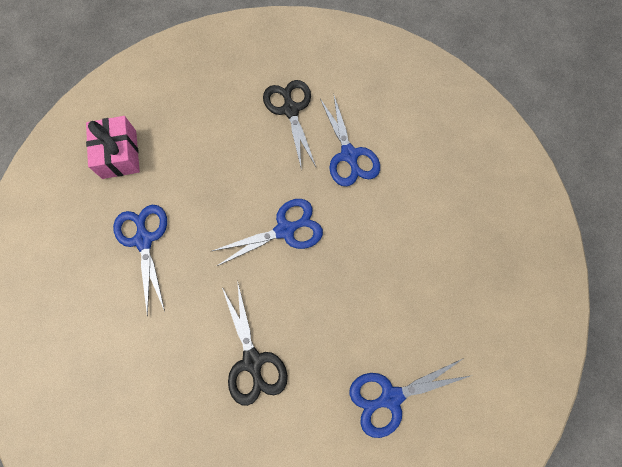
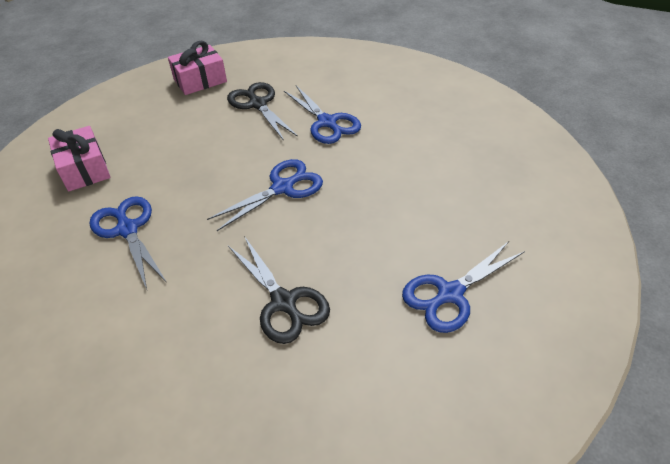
camera: 15 degrees left, 25 degrees down
none -> pink gift [168,41,227,95]

